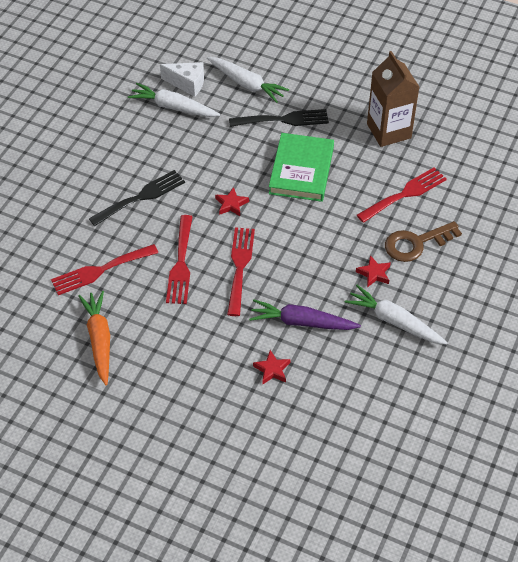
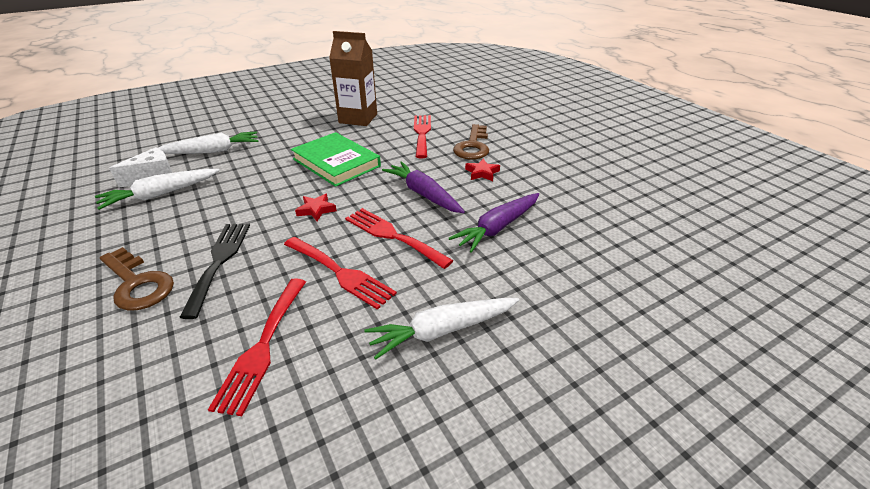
camera: 55 degrees left, 15 degrees down
orange carrot [78,291,110,385] -> none
black fork [229,109,329,127] -> none
red star [253,350,290,385] -> none
white carrot [345,285,448,345] -> white carrot moved to [364,298,519,359]
none -> brown key [100,247,174,311]
none -> purple carrot [382,162,465,213]

